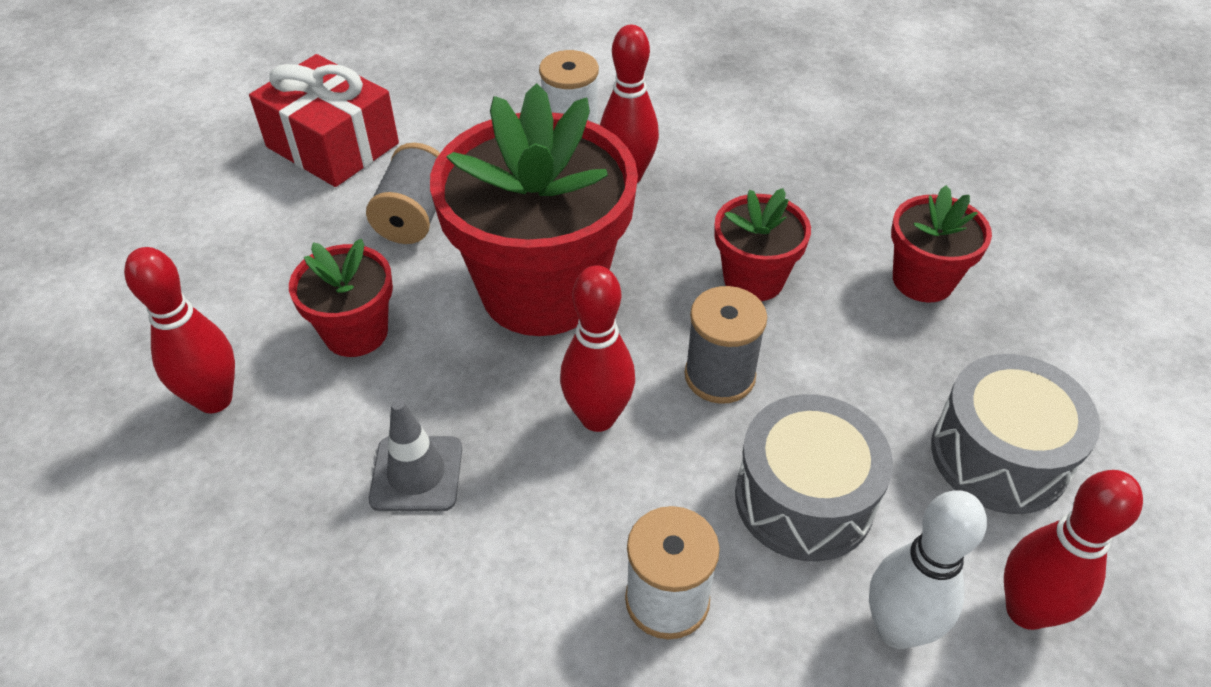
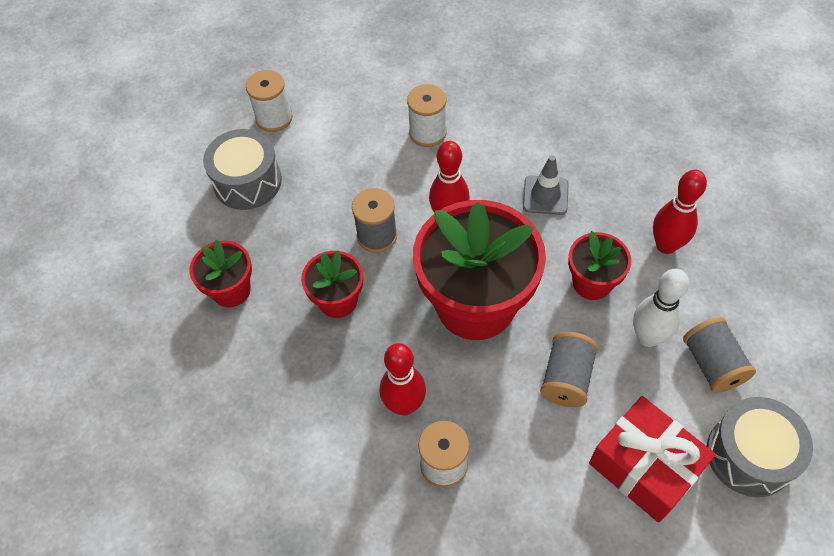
camera: 170 degrees left, 10 degrees up
grey drum [735,394,893,562] -> grey drum moved to [707,397,813,497]
white bowling pin [869,490,987,649] -> white bowling pin moved to [633,269,689,347]
red bowling pin [1004,470,1143,630] -> white spool [246,70,292,132]
none -> grey spool [683,317,756,393]

